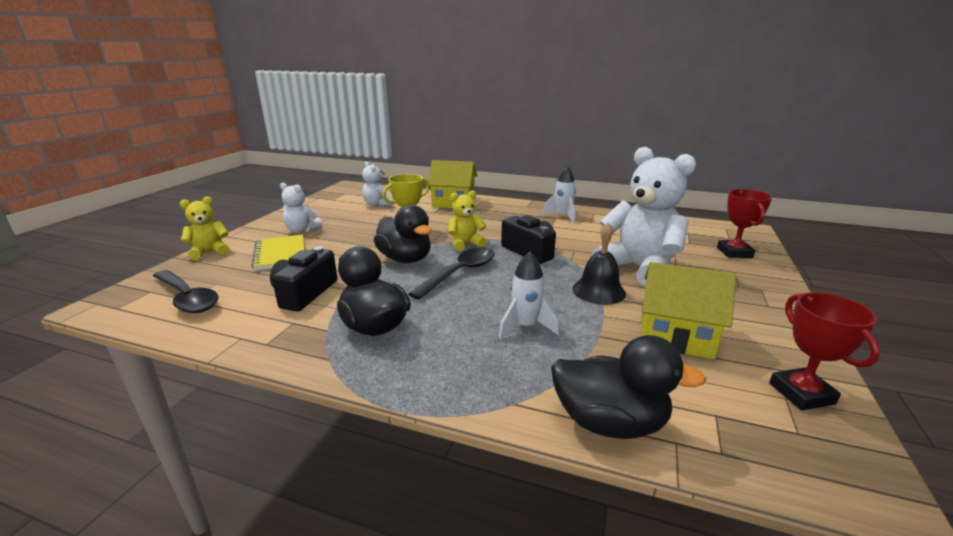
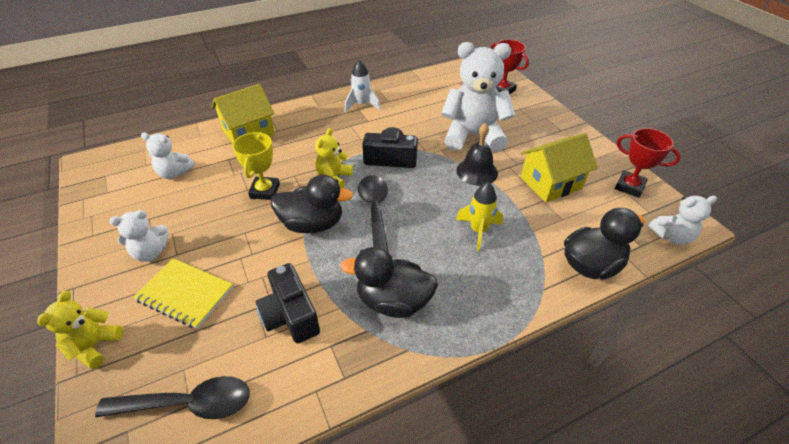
camera: 45 degrees left, 20 degrees up
white rocket [499,252,559,340] -> yellow rocket [456,182,503,251]
none -> white teddy bear [649,196,717,245]

